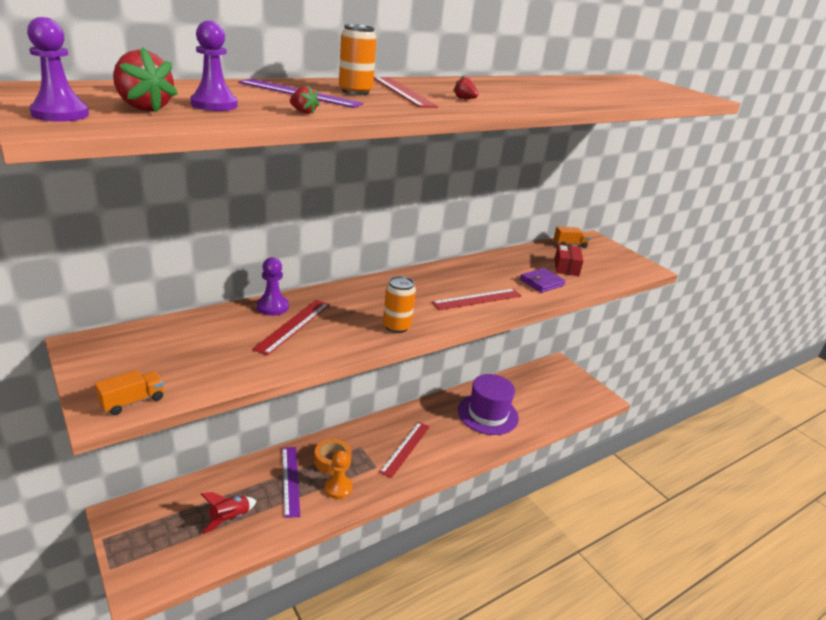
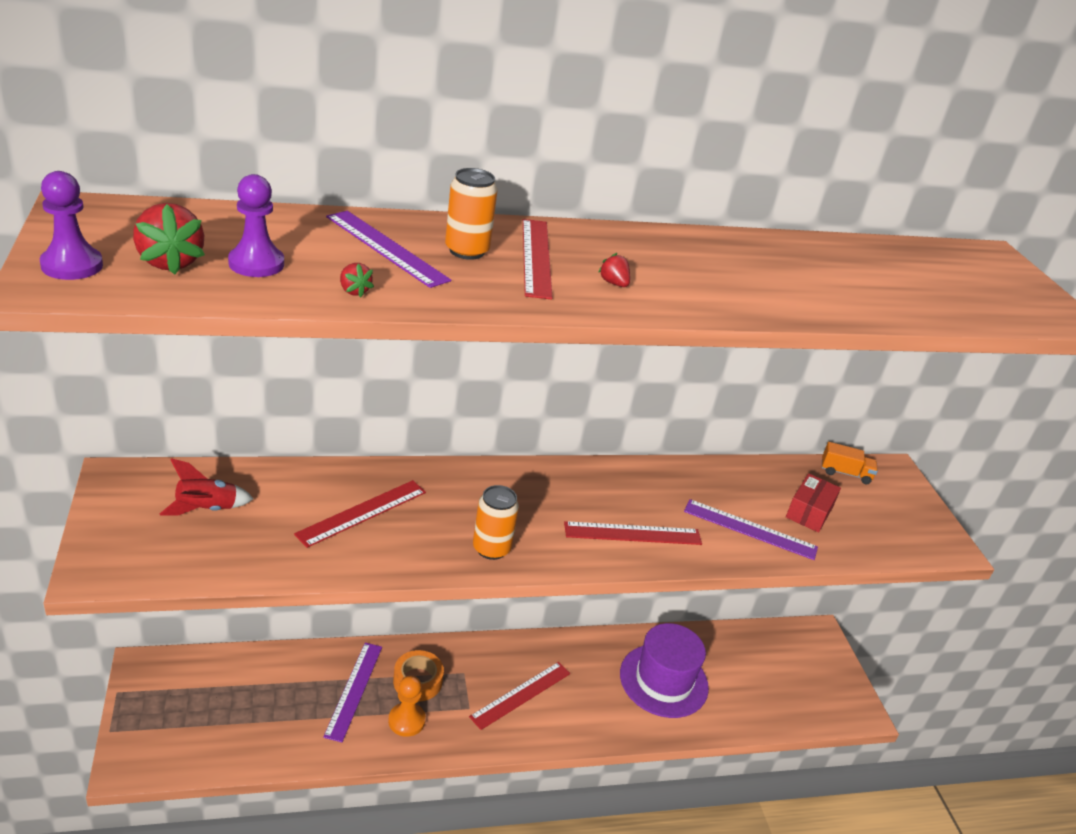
camera: 20 degrees right, 5 degrees up
orange truck [95,370,164,415] -> none
red rocket [201,492,256,534] -> red rocket moved to [160,458,253,515]
purple pawn [257,257,289,316] -> none
purple wallet [520,268,566,293] -> purple ruler [684,499,818,560]

